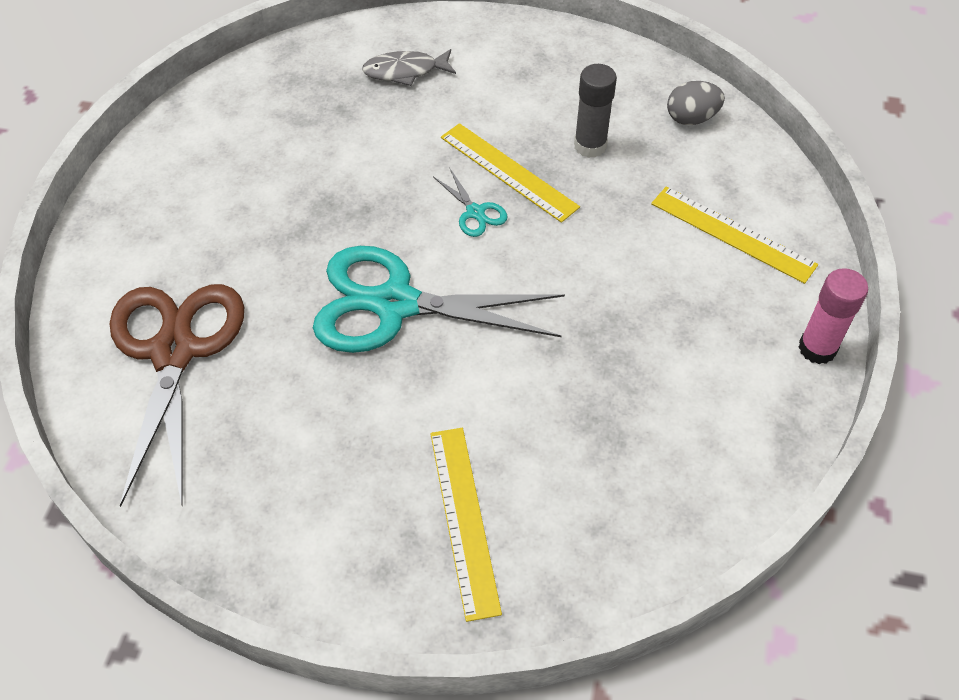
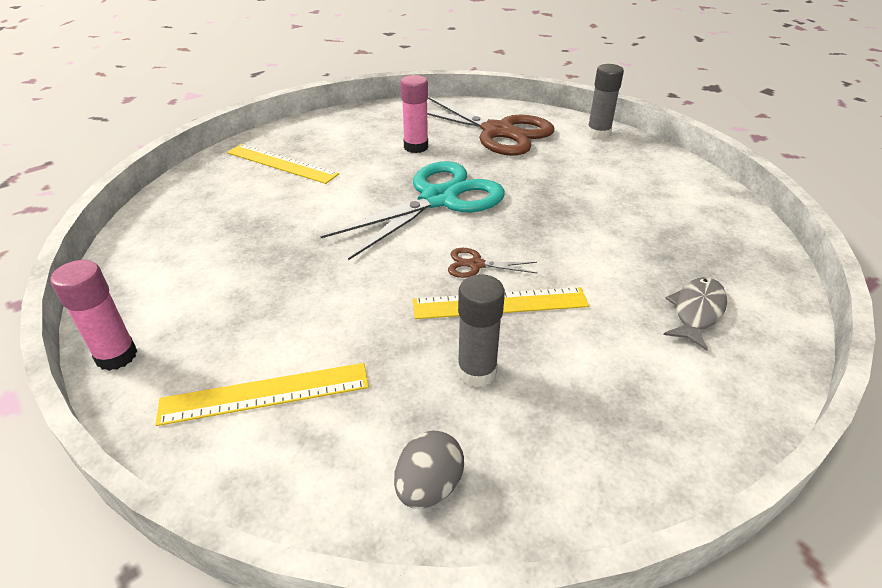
camera: 130 degrees right, 15 degrees down
turquoise scissors [434,169,507,237] -> brown scissors [448,248,537,278]
none -> pink glue stick [401,75,428,153]
none -> grey glue stick [587,64,624,140]

